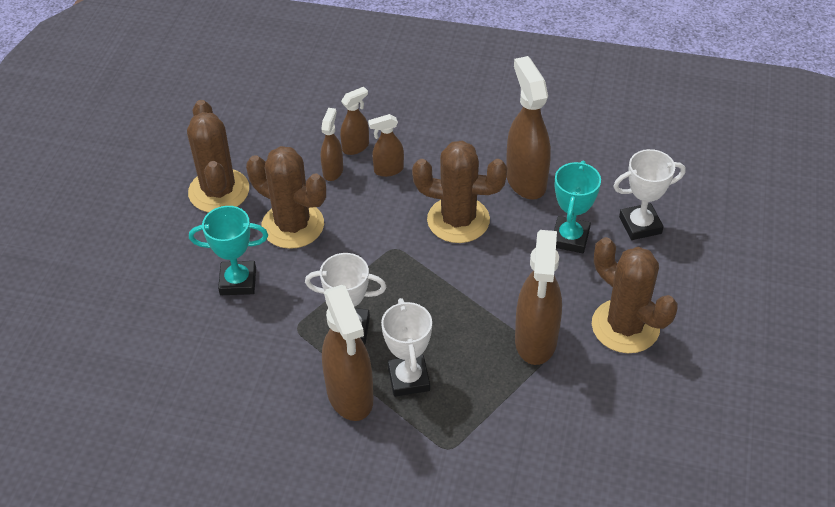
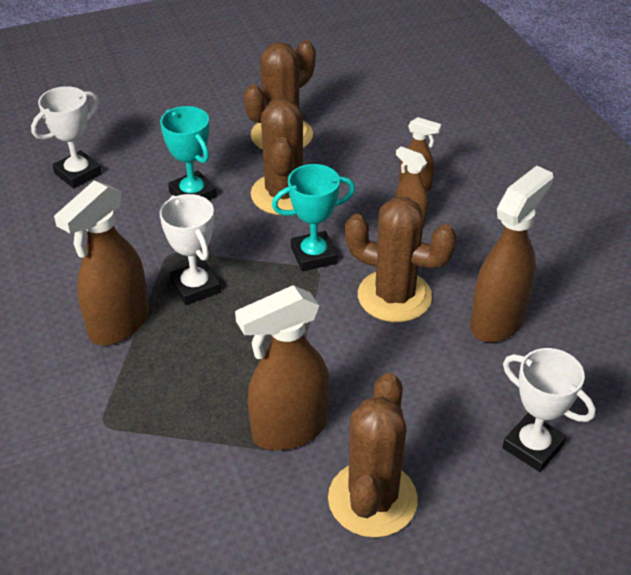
camera: 55 degrees right, 5 degrees down
brown spray bottle [321,108,343,181] -> none
white trophy [381,298,432,397] -> white trophy moved to [31,86,102,189]
brown cactus [412,141,507,243] -> brown cactus turned 45 degrees counterclockwise [345,197,457,322]
turquoise trophy [554,161,601,253] -> turquoise trophy moved to [272,164,355,271]

